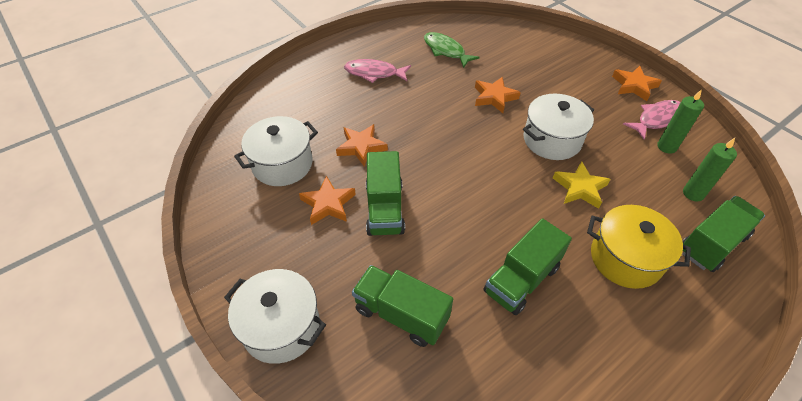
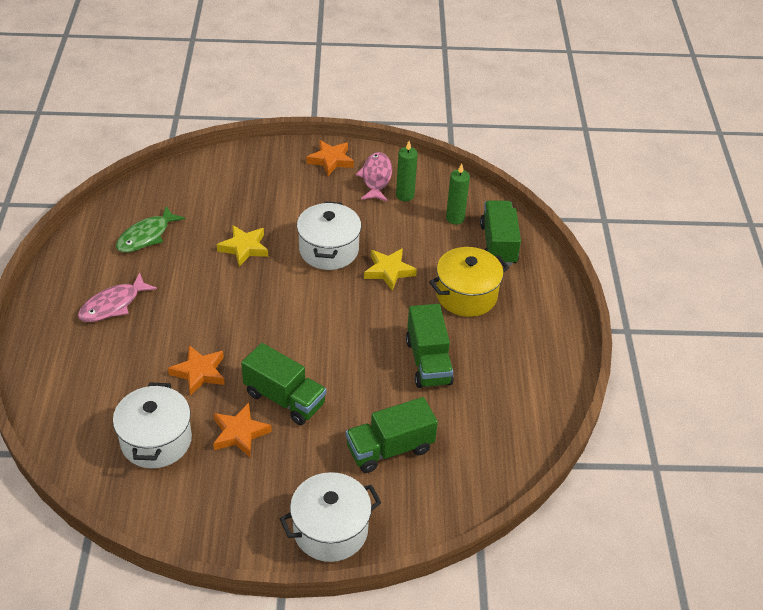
camera: 55 degrees left, 5 degrees down
green fish [424,32,480,68] -> green fish turned 45 degrees counterclockwise [116,206,185,252]
orange star [475,77,521,113] -> yellow star [217,225,268,267]

